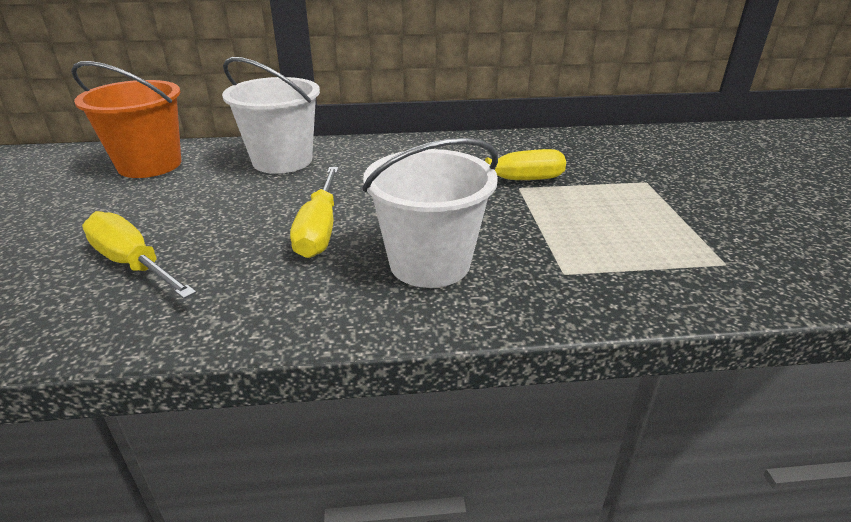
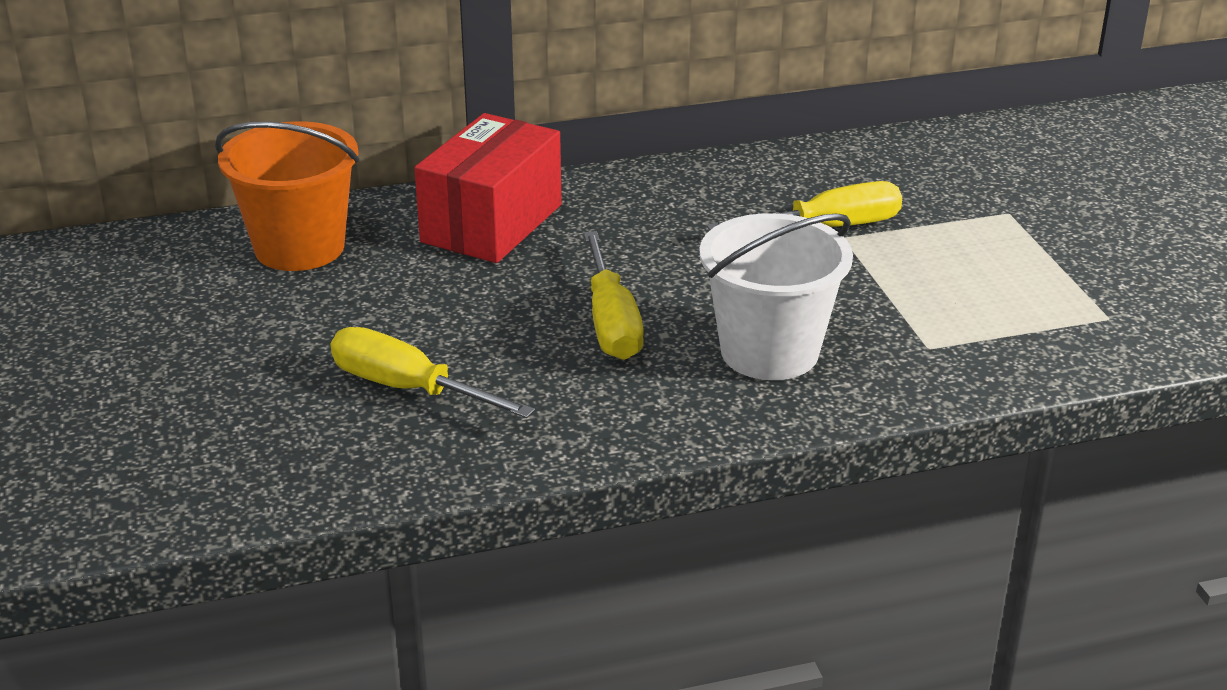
camera: 10 degrees left, 0 degrees up
white bucket [222,57,320,174] -> red box [414,113,562,263]

